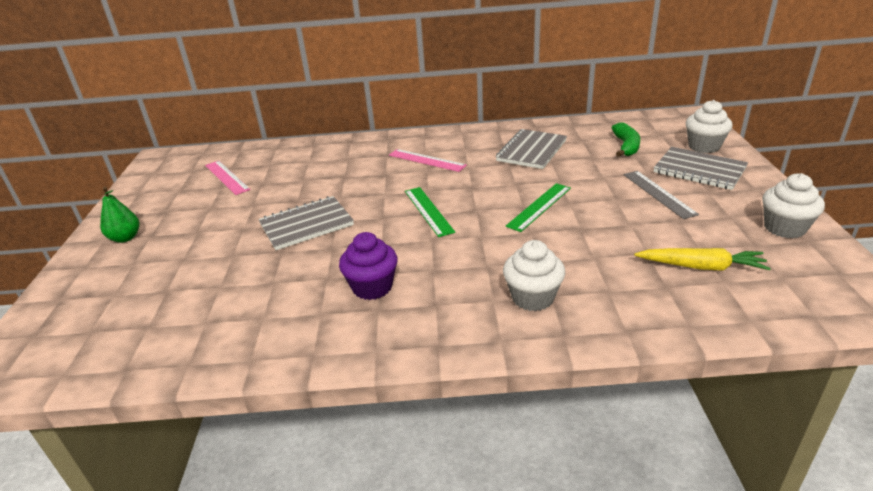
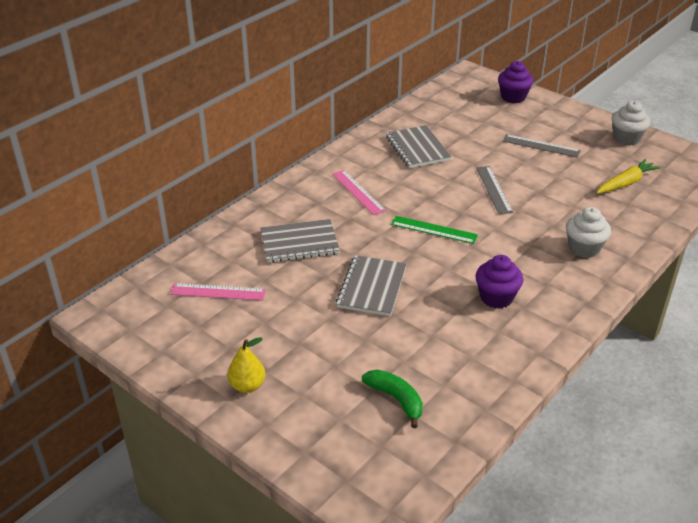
camera: 50 degrees left, 5 degrees up
green pear [100,187,139,243] -> yellow pear [227,337,266,393]
pink ruler [389,149,467,172] -> pink ruler turned 75 degrees clockwise [332,170,386,215]
green ruler [506,183,571,232] -> grey ruler [476,166,513,214]
green banana [612,123,640,157] -> green banana moved to [362,370,423,428]
grey notebook [654,147,748,190] -> grey notebook moved to [260,219,340,263]
white cupcake [686,100,733,153] -> purple cupcake [498,61,533,103]

